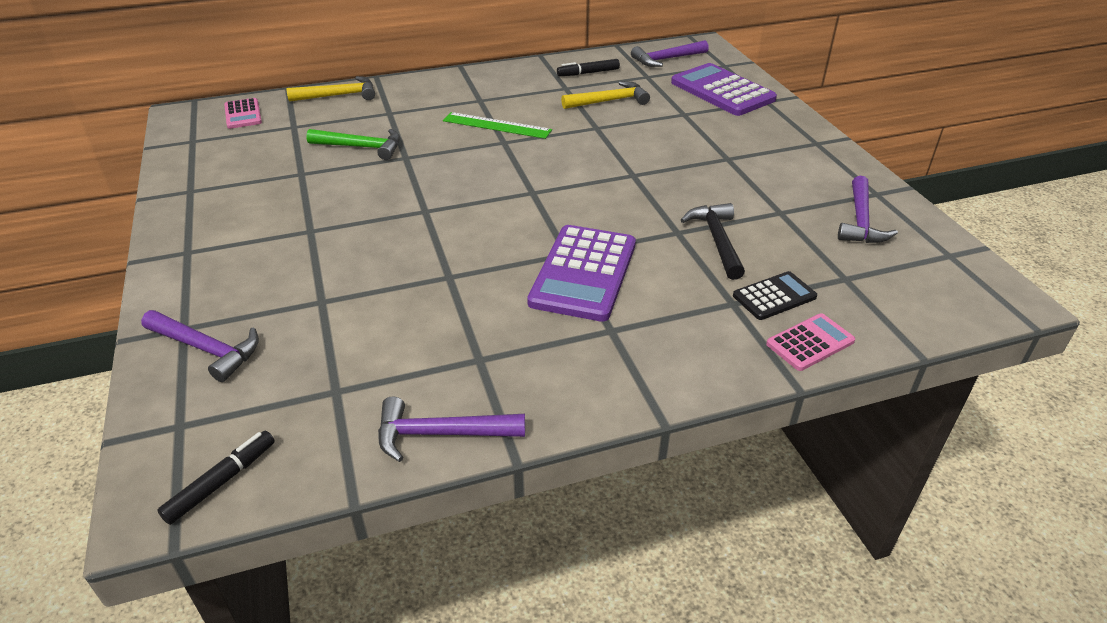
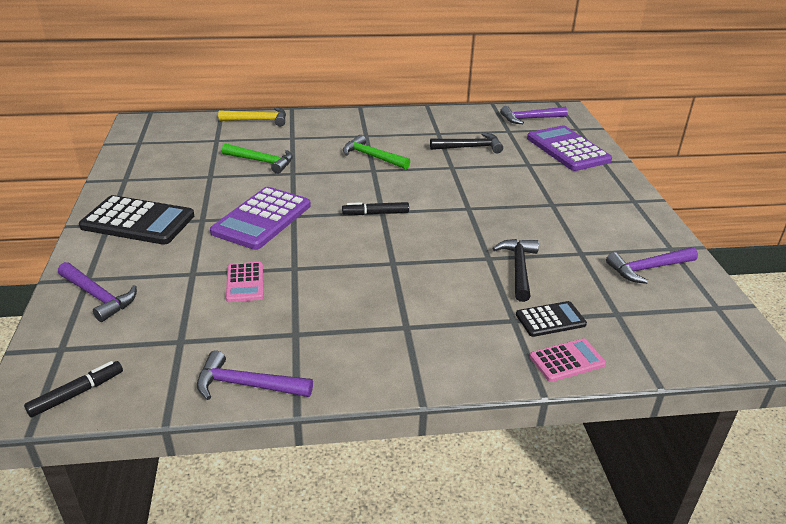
camera: 10 degrees right, 5 degrees down
pink calculator [224,98,262,129] -> pink calculator moved to [226,262,263,302]
green ruler [443,112,552,139] -> green hammer [343,135,410,169]
purple calculator [527,225,636,322] -> purple calculator moved to [210,187,311,250]
black marker [557,59,620,76] -> black marker moved to [342,202,409,215]
yellow hammer [561,81,650,109] -> black hammer [430,132,503,153]
purple hammer [838,176,898,243] -> purple hammer turned 45 degrees clockwise [606,247,698,284]
none -> black calculator [79,195,194,245]

